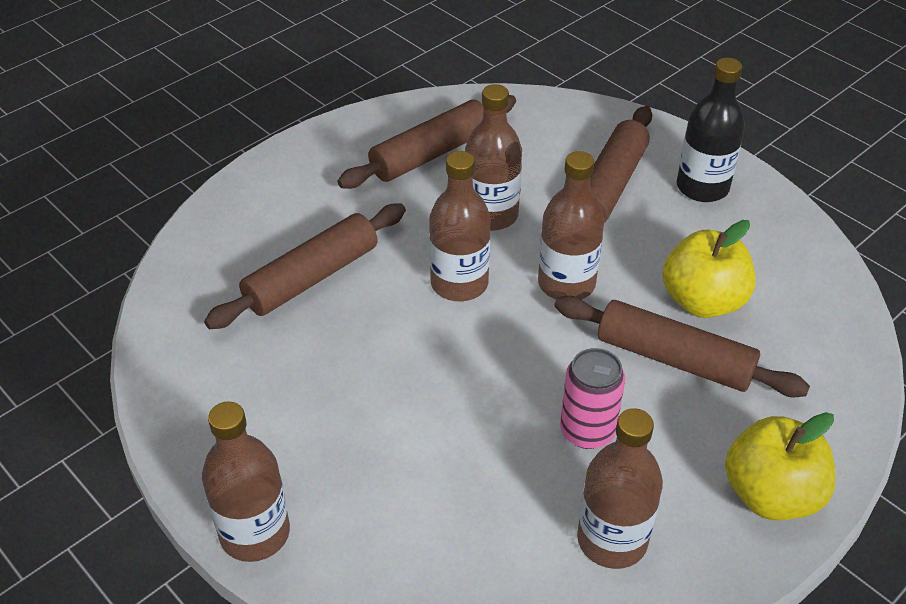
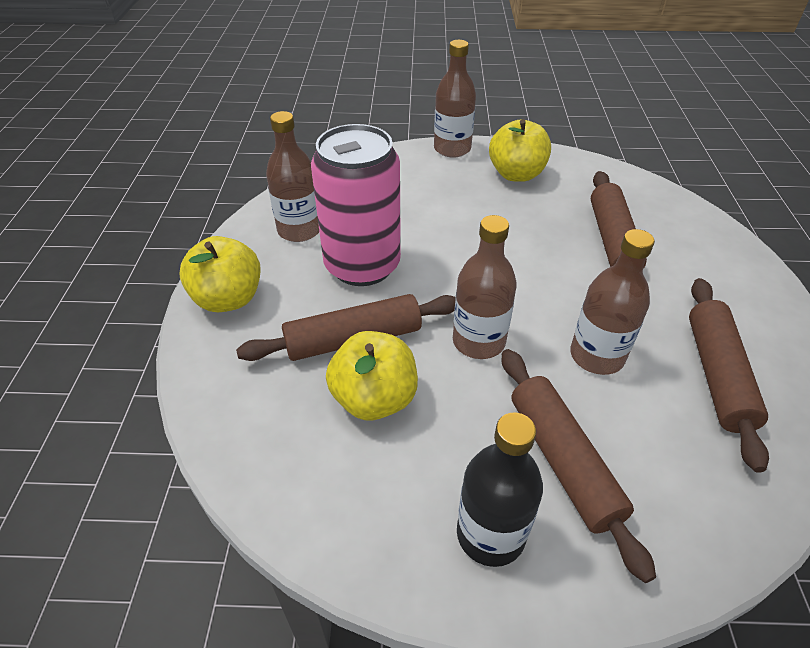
camera: 135 degrees right, 0 degrees up
brown bottle [429,151,491,301] -> none
pink can [560,348,625,449] -> pink can [311,124,401,286], size x1.89
none -> yellow apple [489,119,551,182]

